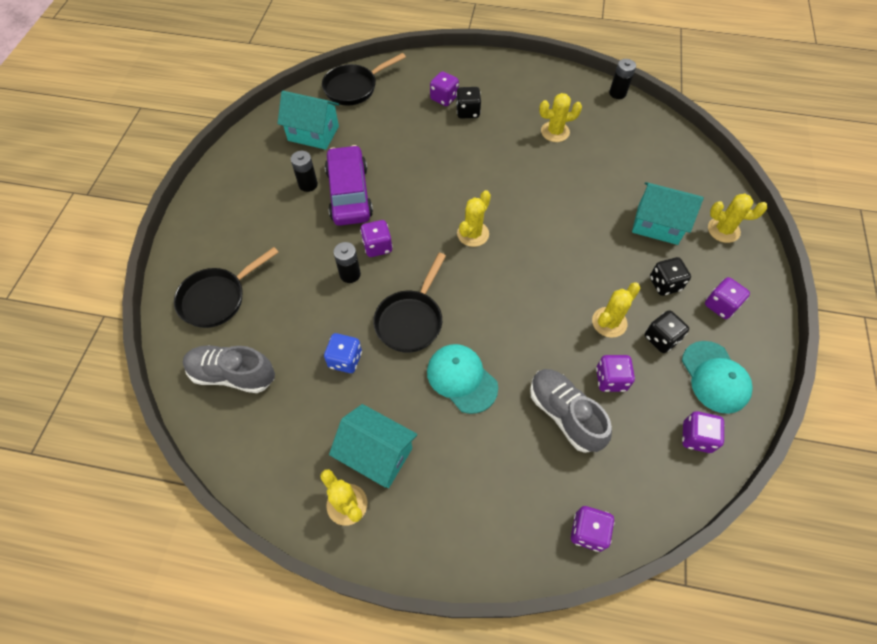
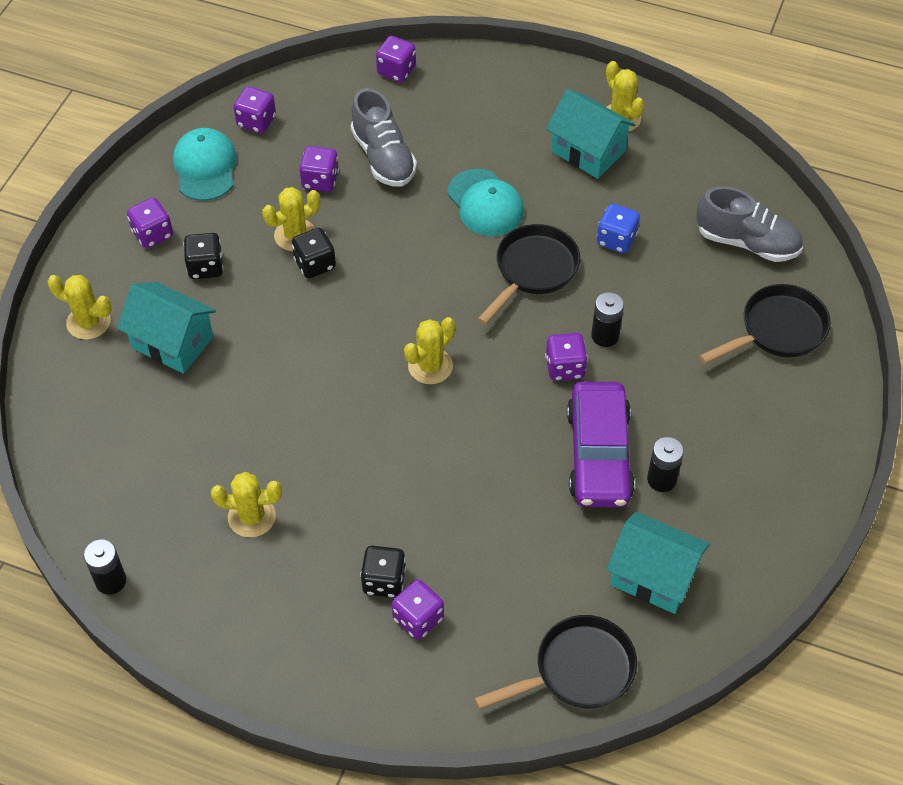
camera: 170 degrees left, 5 degrees down
black dice [645,310,689,353] -> black dice moved to [292,228,336,278]

